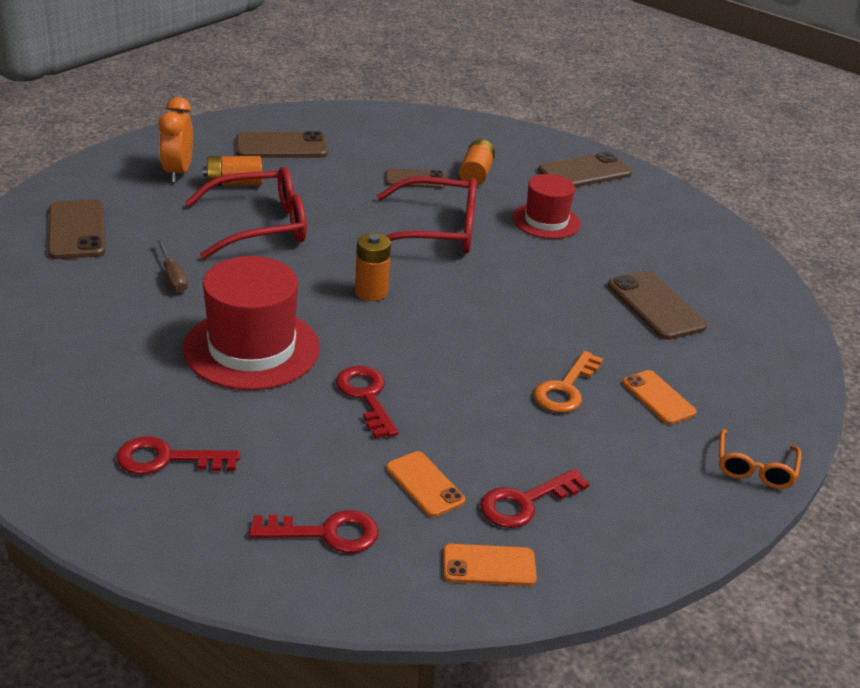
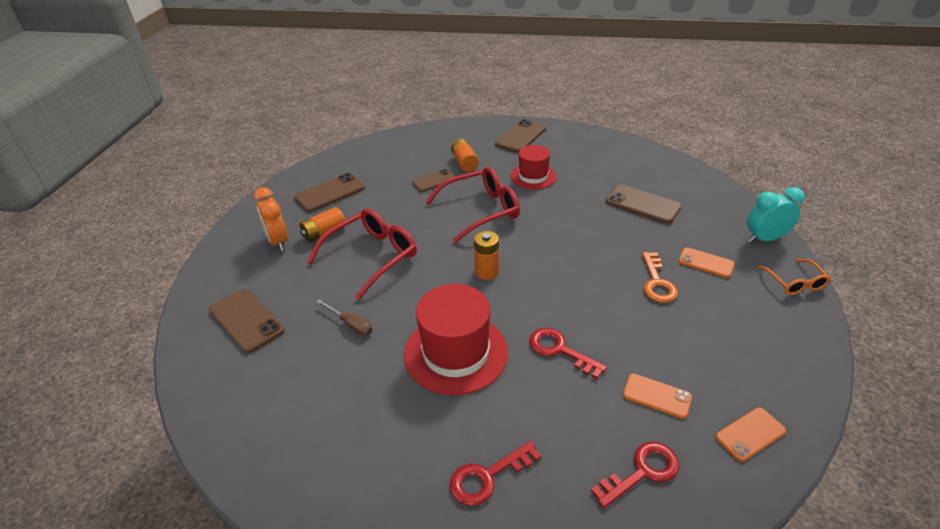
camera: 25 degrees left, 5 degrees up
red key [480,469,590,528] -> none
none -> turquoise clock [747,187,805,243]

